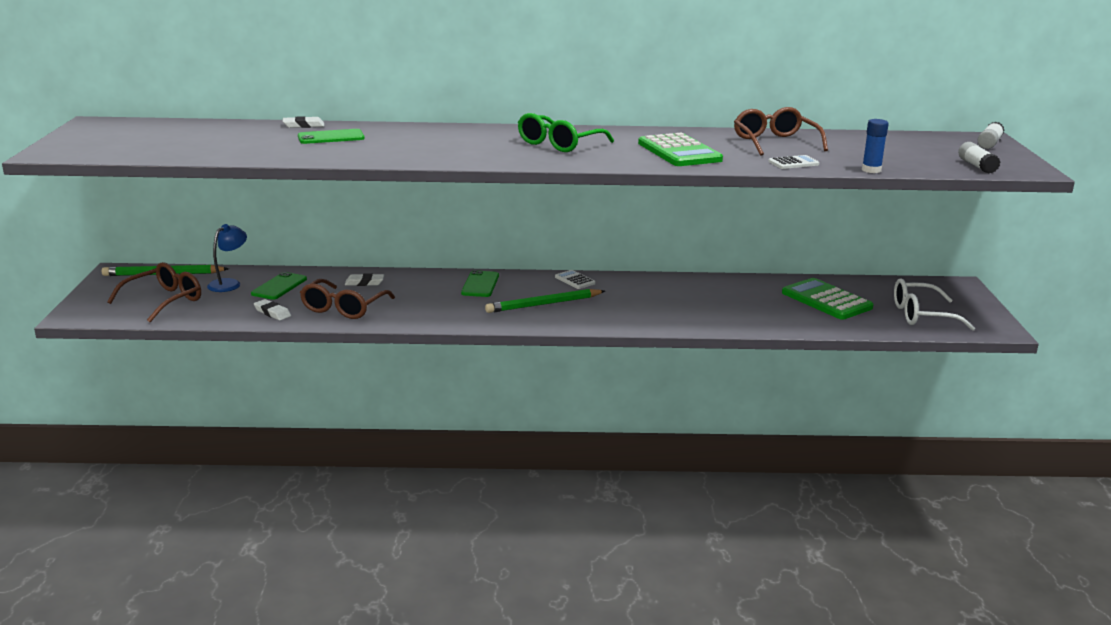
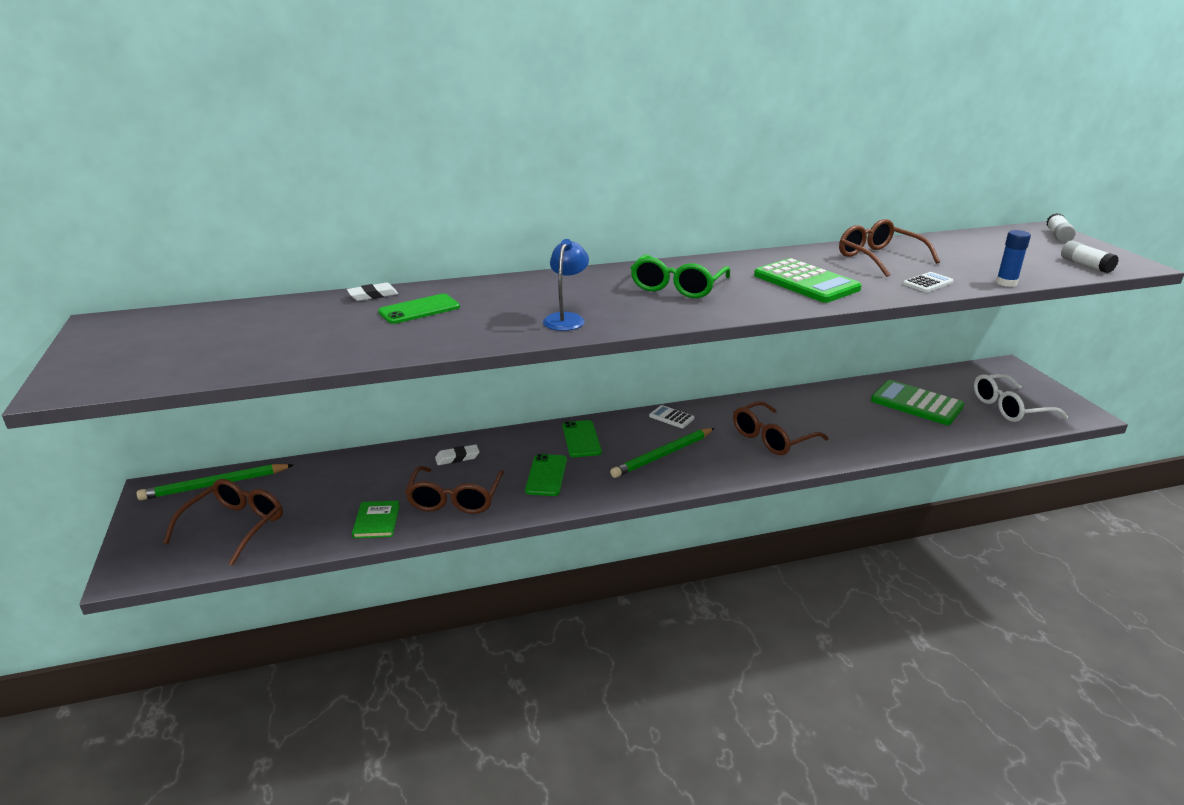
camera: 15 degrees left, 5 degrees up
blue lamp [207,224,247,292] -> blue lamp moved to [543,239,589,331]
green phone [251,272,307,300] -> green phone moved to [525,454,567,496]
white eraser [254,299,291,321] -> green book [352,501,400,538]
none -> brown glasses [733,401,828,455]

